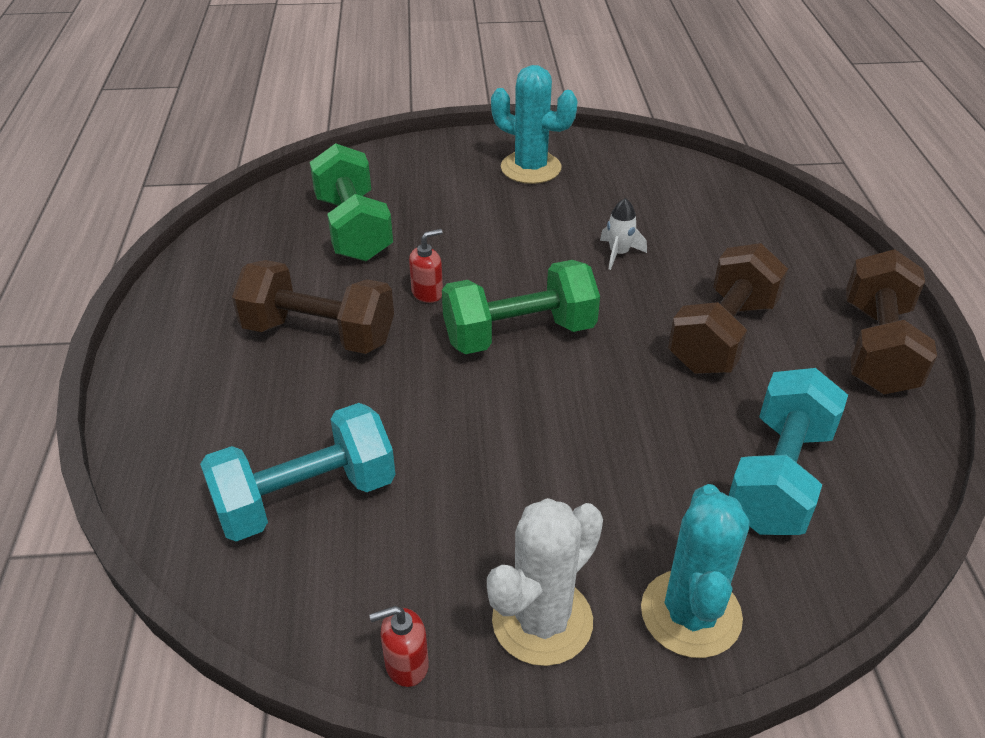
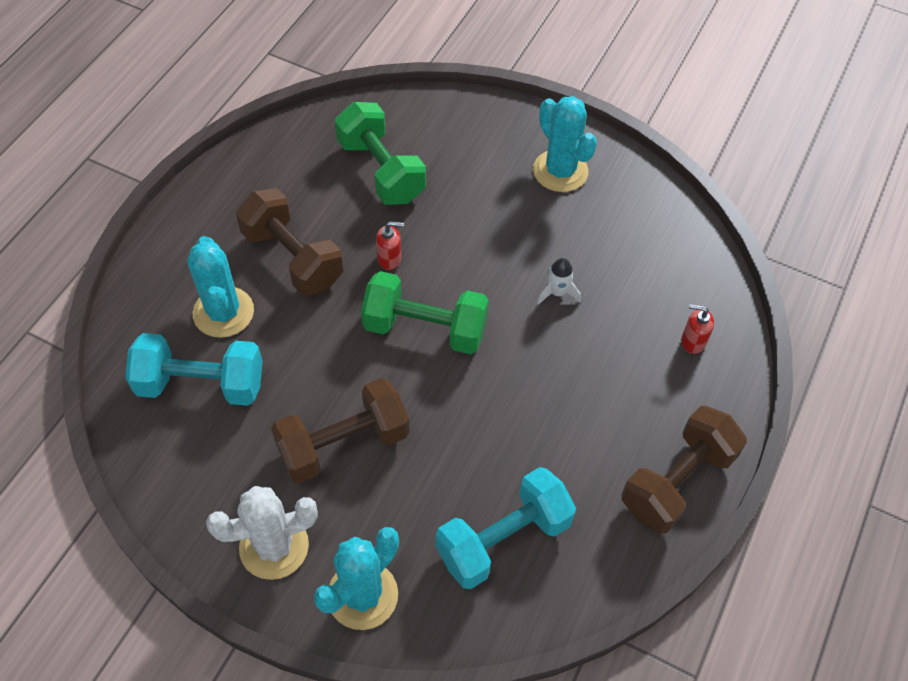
camera: 30 degrees right, 15 degrees up
green dumbbell [310,143,393,261] -> green dumbbell turned 45 degrees counterclockwise [335,102,426,205]
red soap dispenser [369,606,429,687] -> red soap dispenser moved to [681,304,714,354]
brown dumbbell [668,243,788,374] -> brown dumbbell moved to [271,378,409,483]
none -> turquoise cactus [187,236,254,338]

